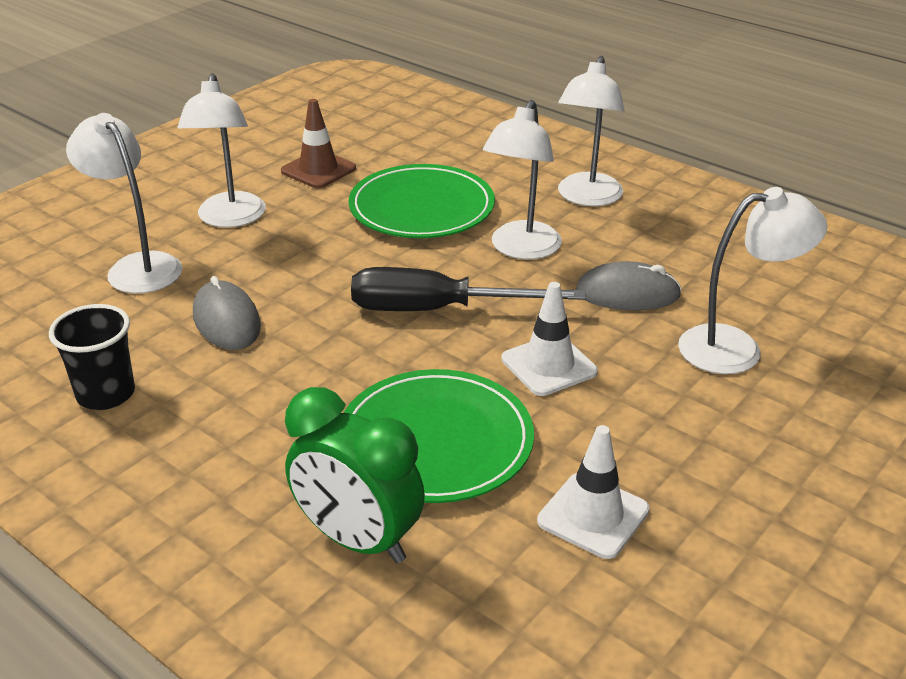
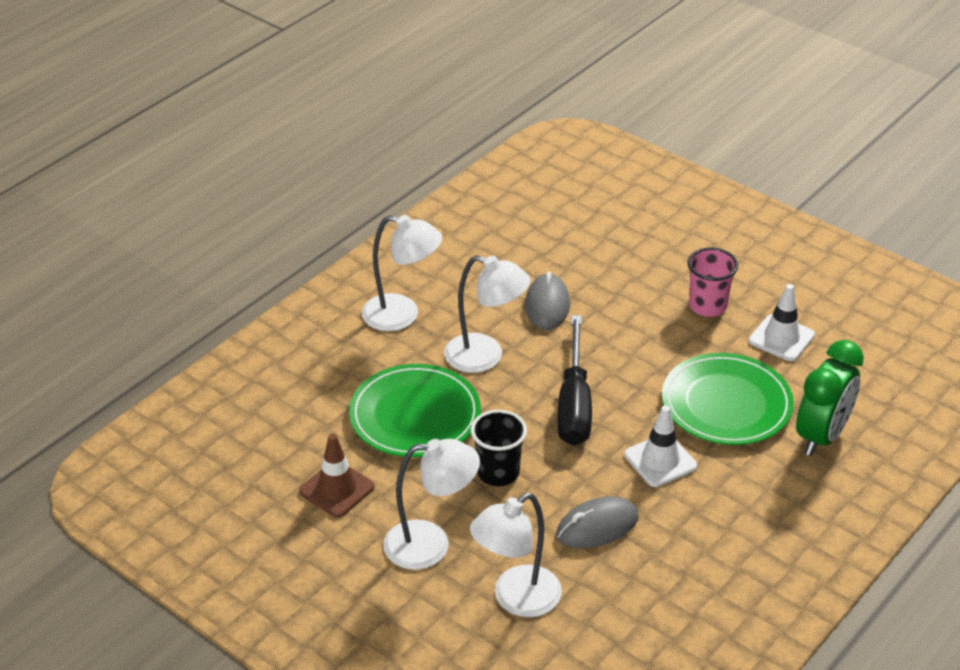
camera: 90 degrees left, 5 degrees up
black cup [49,304,135,410] -> black cup moved to [471,410,527,486]
white traffic cone [501,282,598,396] -> white traffic cone moved to [624,405,697,487]
white lamp [678,187,827,374] -> none
none -> pink cup [687,247,738,317]

